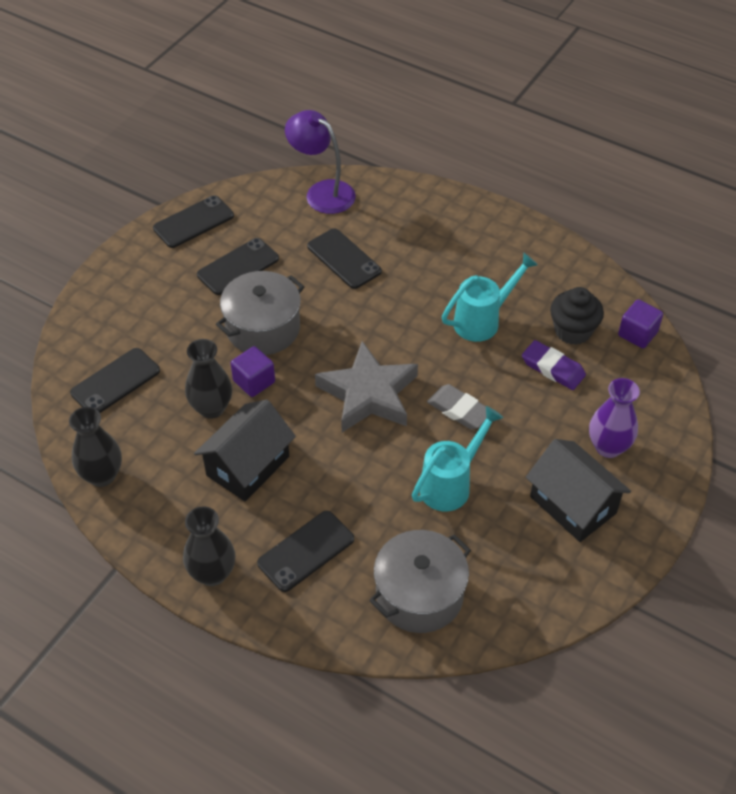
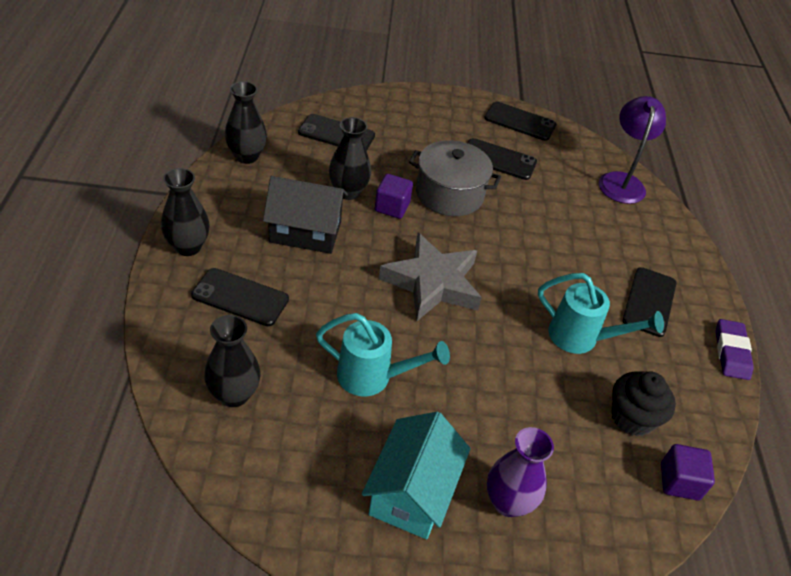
camera: 55 degrees right, 5 degrees down
black phone [307,228,382,289] -> black phone moved to [623,267,677,337]
grey pot [369,530,471,633] -> black vase [204,315,260,407]
grey eraser [427,384,486,430] -> none
purple eraser [522,340,586,390] -> purple eraser moved to [716,319,754,380]
black house [526,439,631,542] -> turquoise house [362,412,470,539]

